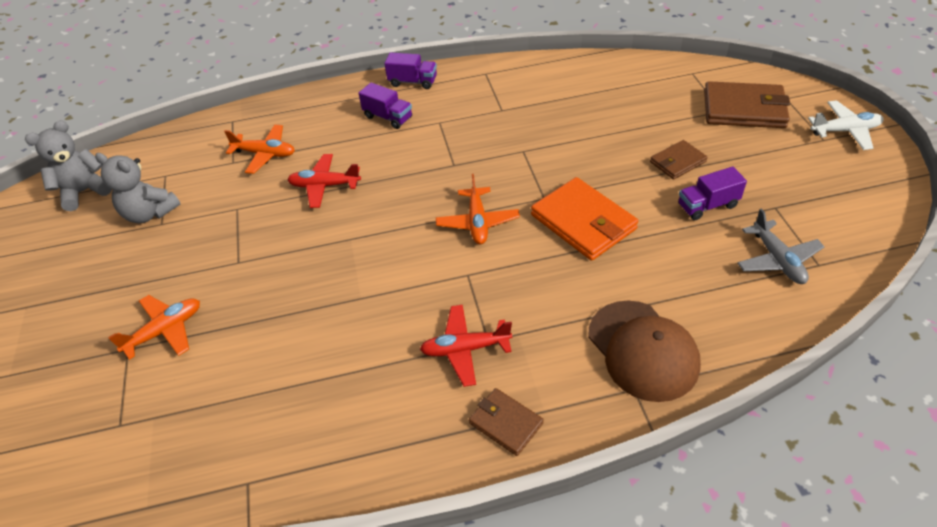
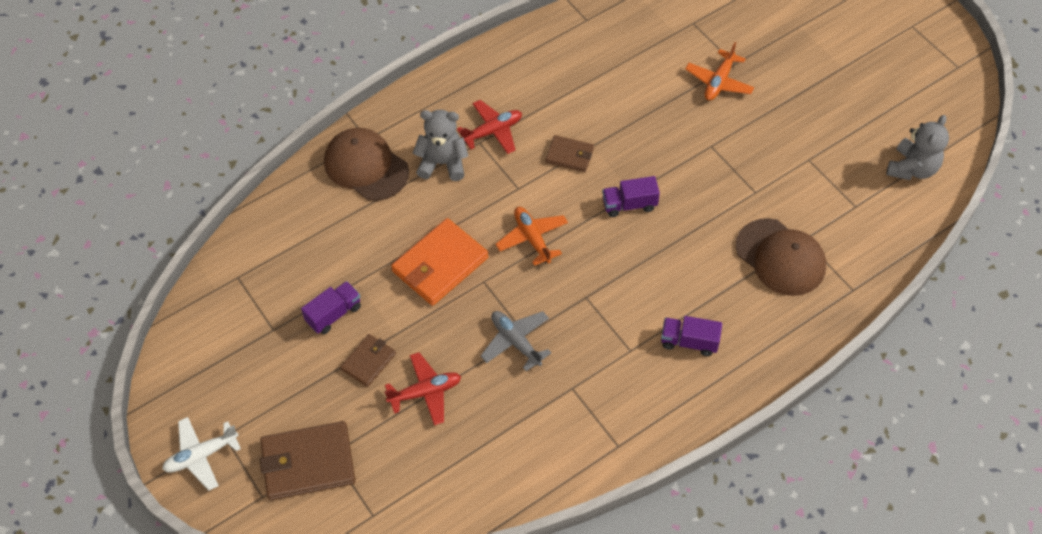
camera: 155 degrees right, 10 degrees up
grey teddy bear [95,153,181,223] -> grey teddy bear moved to [413,110,468,181]
orange plane [224,125,295,174] -> brown cap [736,218,826,296]
red plane [287,154,361,208] -> red plane moved to [384,352,461,425]
purple truck [384,52,437,89] -> purple truck moved to [602,176,660,217]
brown wallet [469,388,544,456] -> brown wallet moved to [545,135,594,172]
orange wallet [531,177,638,261] -> orange wallet turned 75 degrees counterclockwise [391,218,488,306]
grey plane [737,208,825,284] -> grey plane moved to [480,311,551,371]

